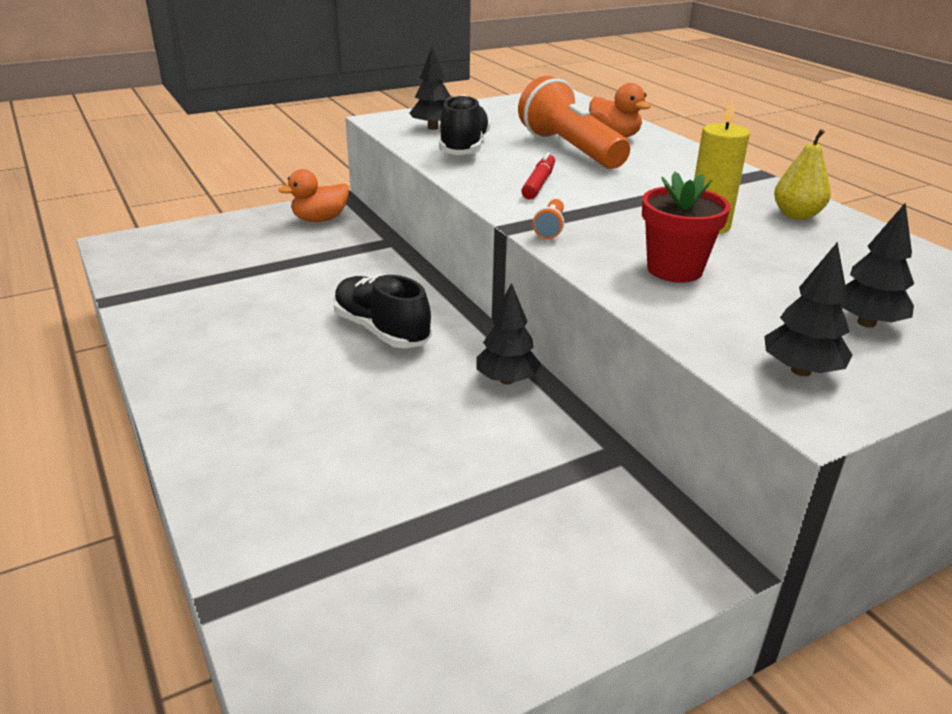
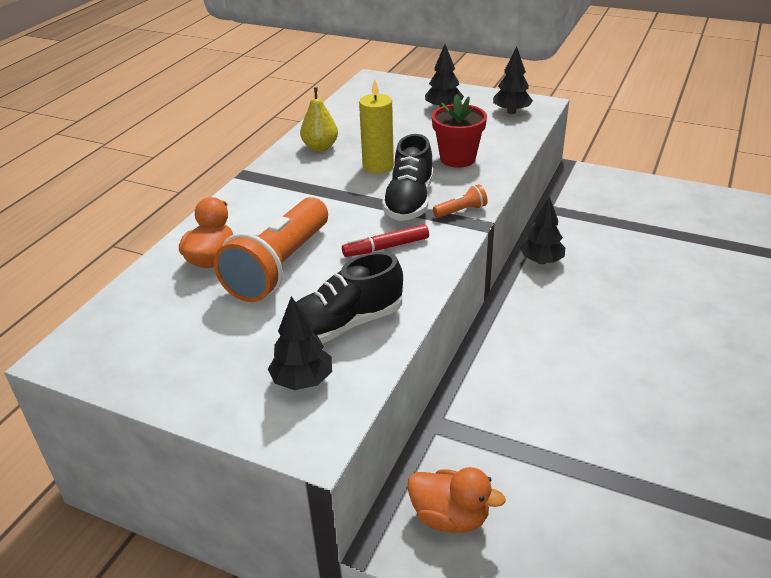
camera: 125 degrees left, 5 degrees up
black shoe [333,275,432,348] -> black shoe moved to [382,134,433,221]

